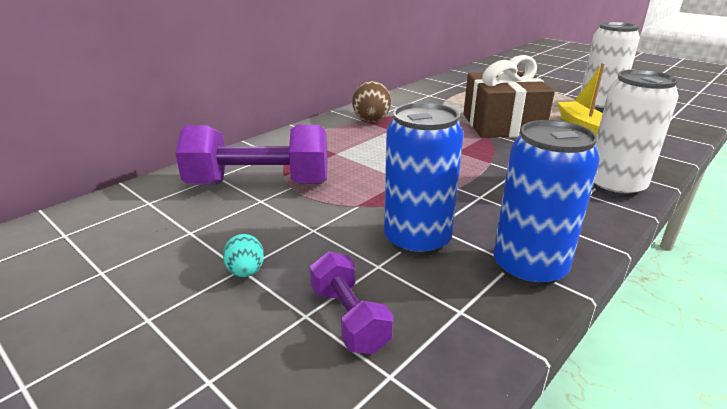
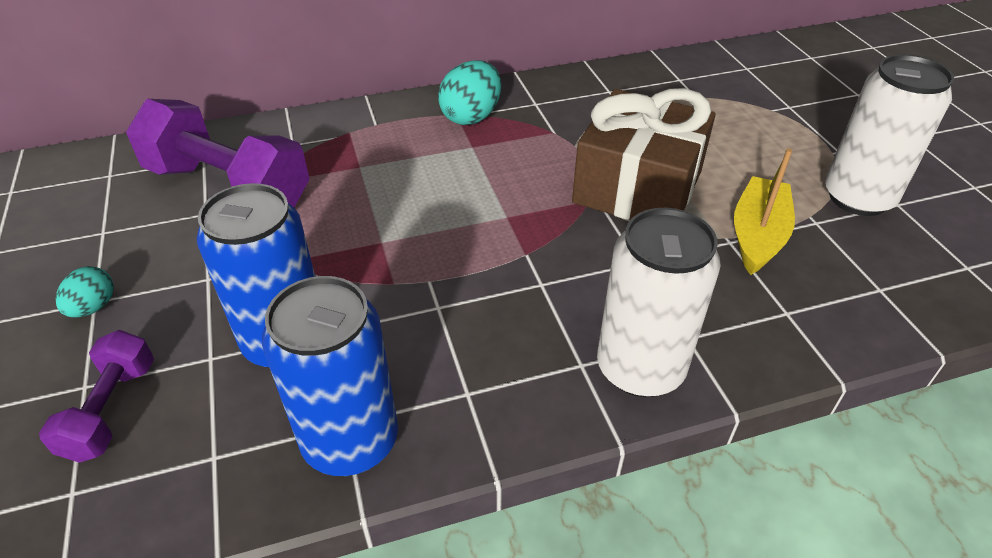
camera: 30 degrees right, 15 degrees up
brown egg [352,80,391,122] -> turquoise egg [438,60,501,125]

